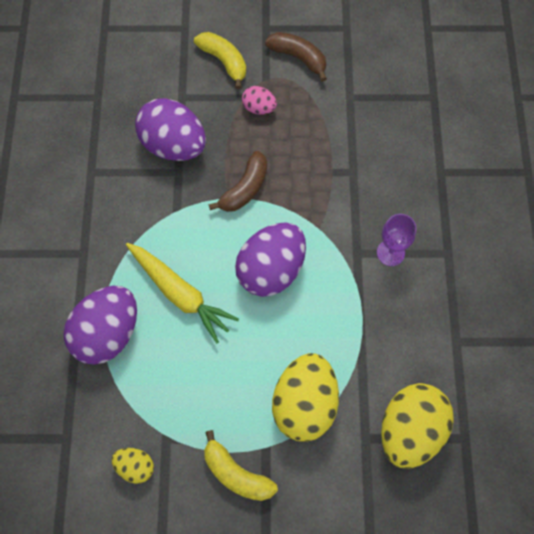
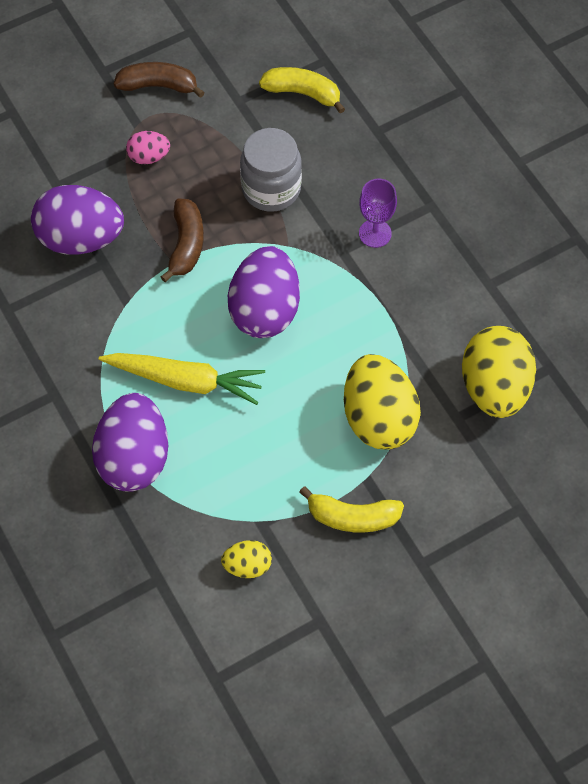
camera: 30 degrees left, 5 degrees down
yellow banana [194,32,246,89] -> yellow banana moved to [259,67,345,114]
none -> grey jar [240,128,302,212]

